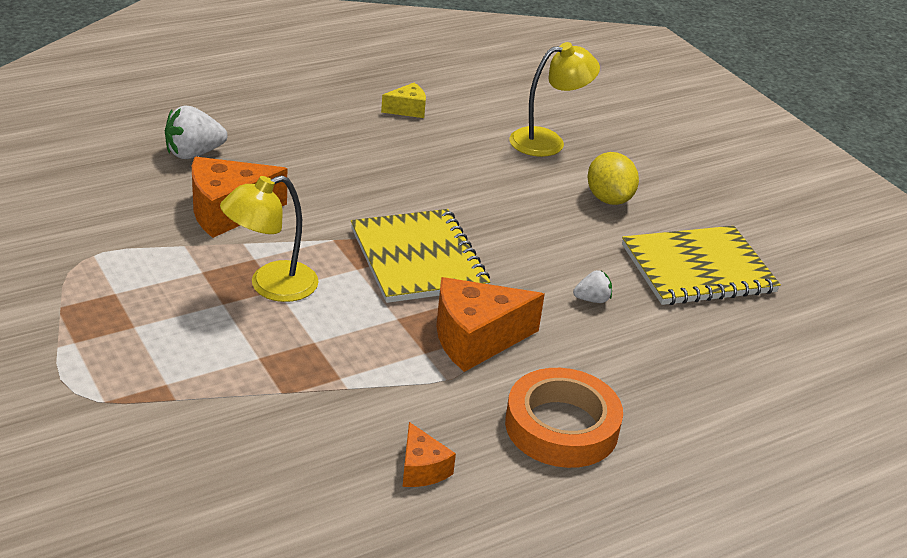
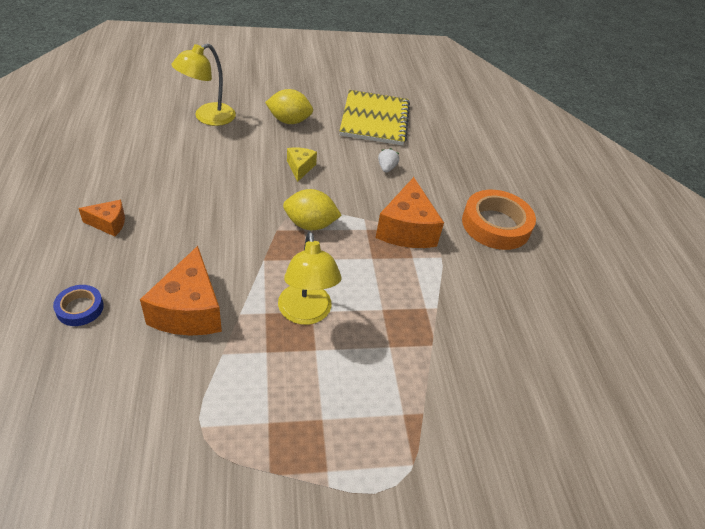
camera: 70 degrees left, 10 degrees up
white strawberry [165,105,228,159] -> blue tape [53,285,104,326]
yellow notebook [351,209,490,303] -> yellow lemon [283,189,342,230]
yellow cheese [381,83,426,118] -> yellow cheese moved to [287,147,317,182]
orange cheese [403,422,456,487] -> orange cheese moved to [78,200,125,237]
yellow lamp [509,42,600,157] -> yellow lamp turned 135 degrees counterclockwise [171,43,236,126]

